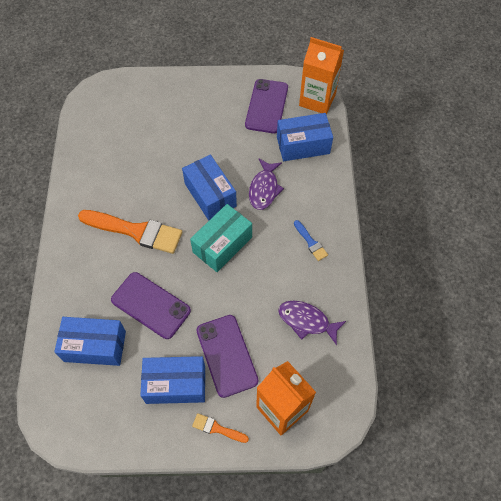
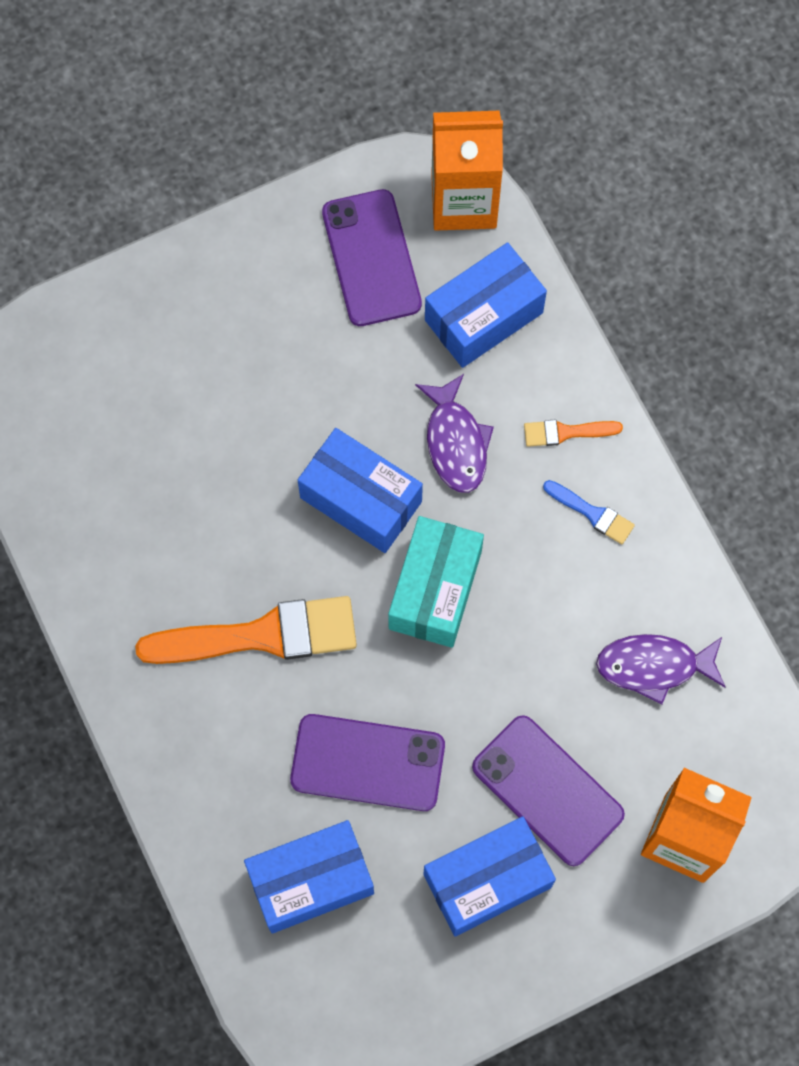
camera: 25 degrees left, 10 degrees up
orange brush [192,413,249,443] -> orange brush moved to [524,419,623,447]

